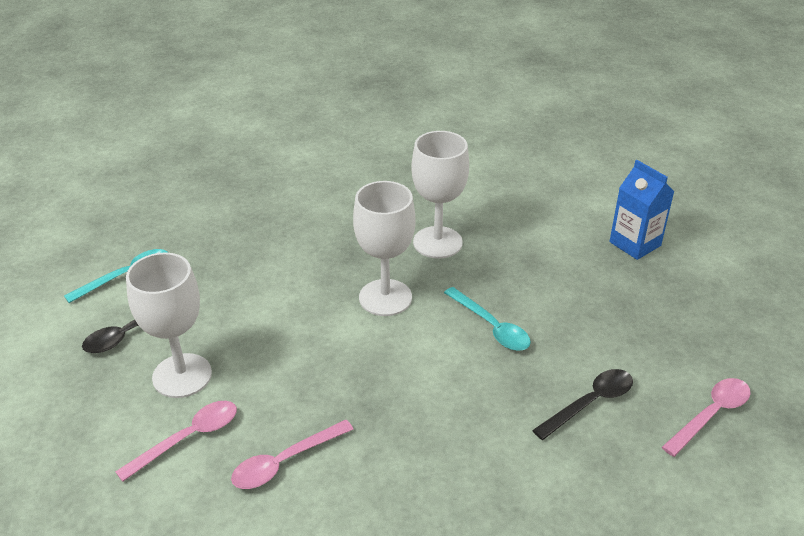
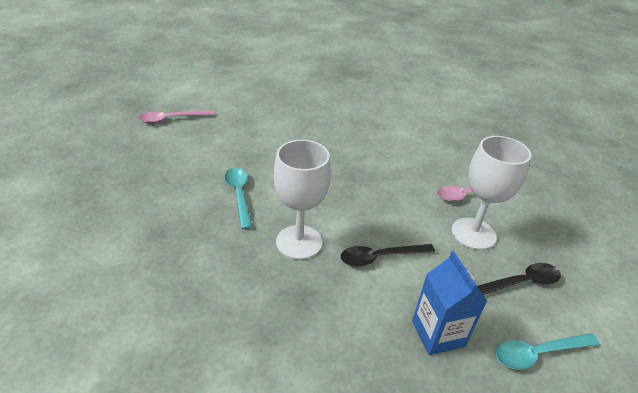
camera: 160 degrees left, 0 degrees up
pink spoon [231,420,354,489] -> none
white goblet [411,131,469,259] -> none
black spoon [532,369,633,440] -> black spoon moved to [341,244,435,267]
blue carton [609,160,674,260] -> blue carton moved to [412,251,487,355]

